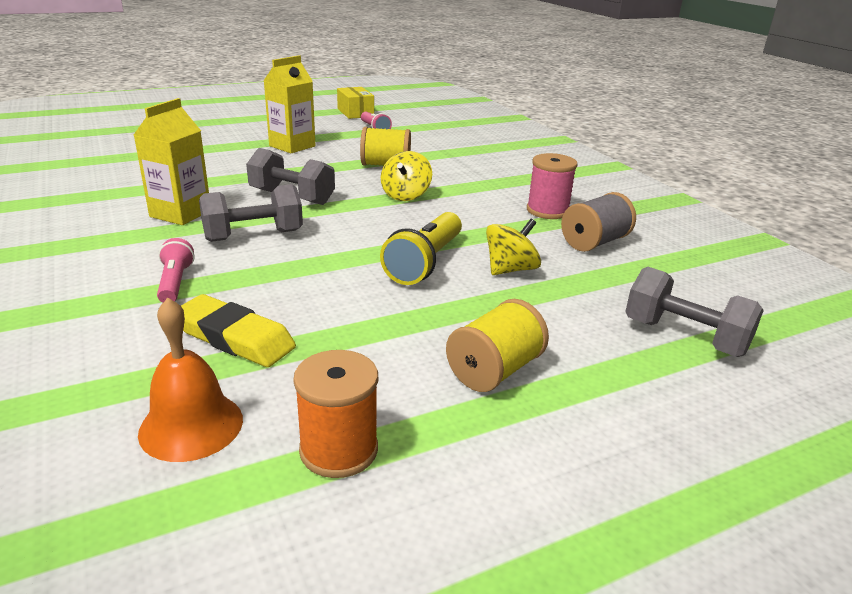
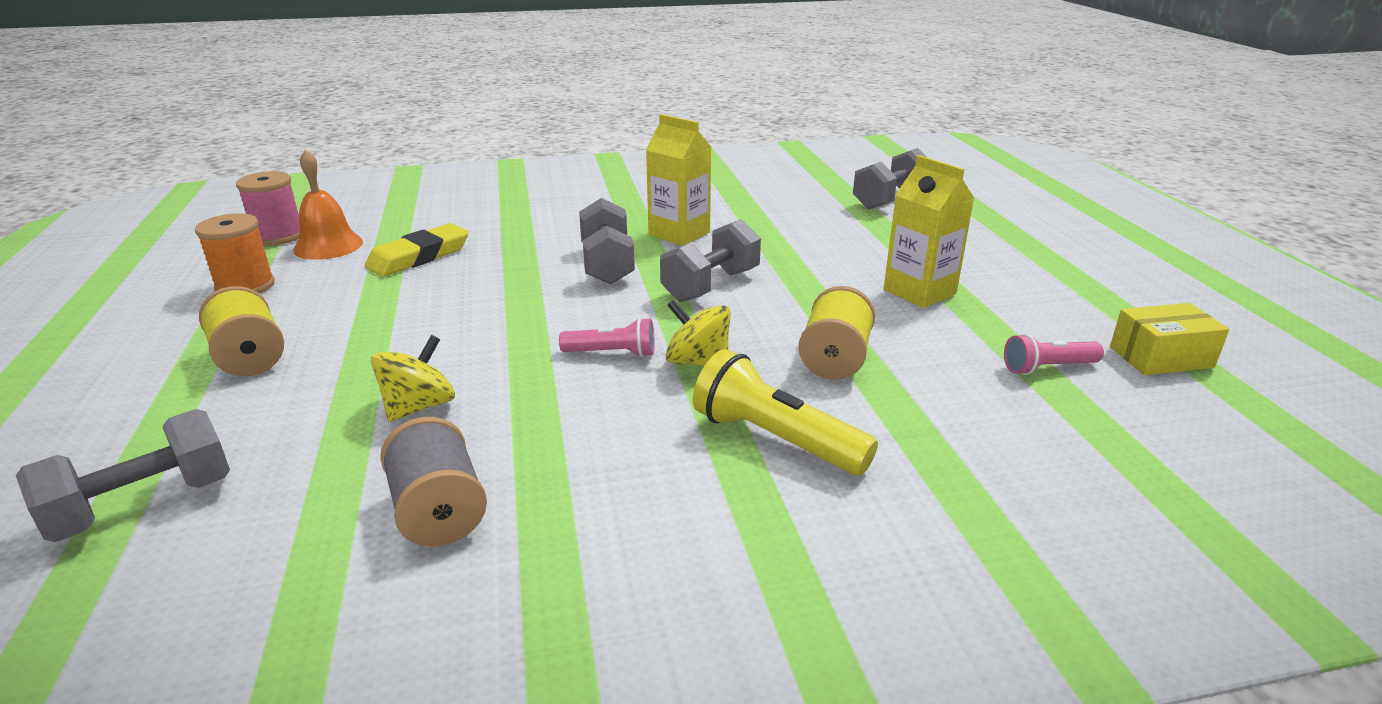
camera: 105 degrees right, 0 degrees up
pink flashlight [157,238,194,303] -> pink flashlight moved to [559,318,655,357]
yellow flashlight [380,212,462,285] -> yellow flashlight moved to [693,349,878,475]
yellow spinning top [486,219,541,275] -> yellow spinning top turned 120 degrees counterclockwise [370,335,455,422]
pink spool [527,153,578,219] -> pink spool moved to [236,171,300,246]
none -> grey dumbbell [853,148,928,210]

